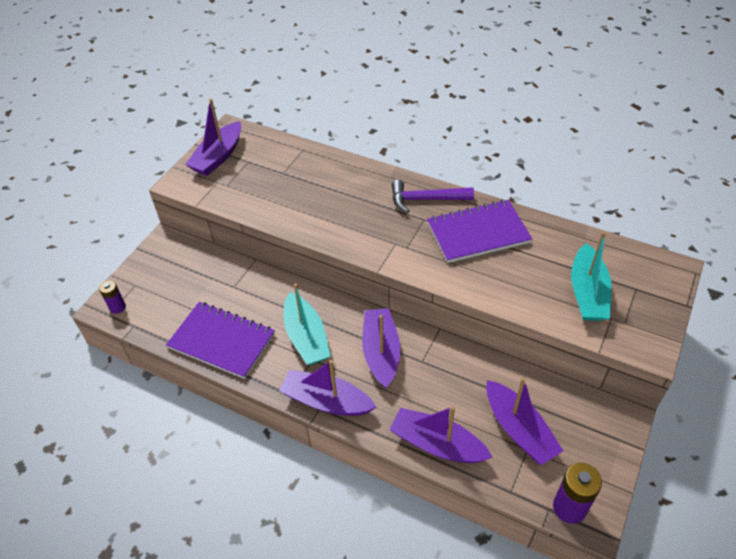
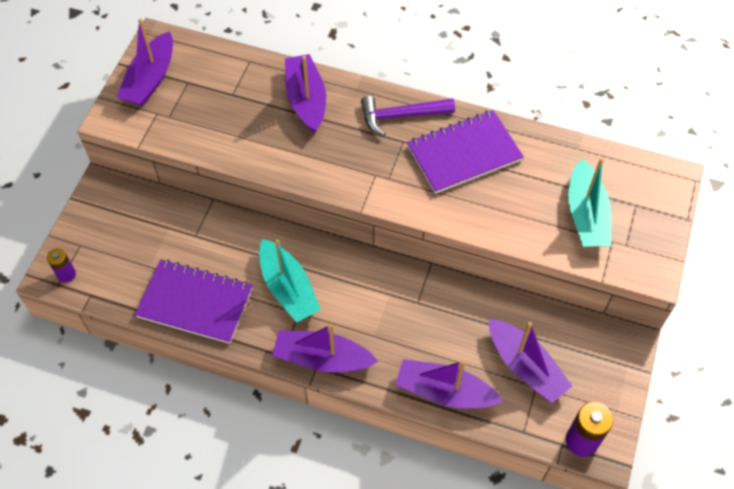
camera: 10 degrees left, 10 degrees up
purple boat [362,308,400,389] -> purple boat moved to [285,54,326,133]

